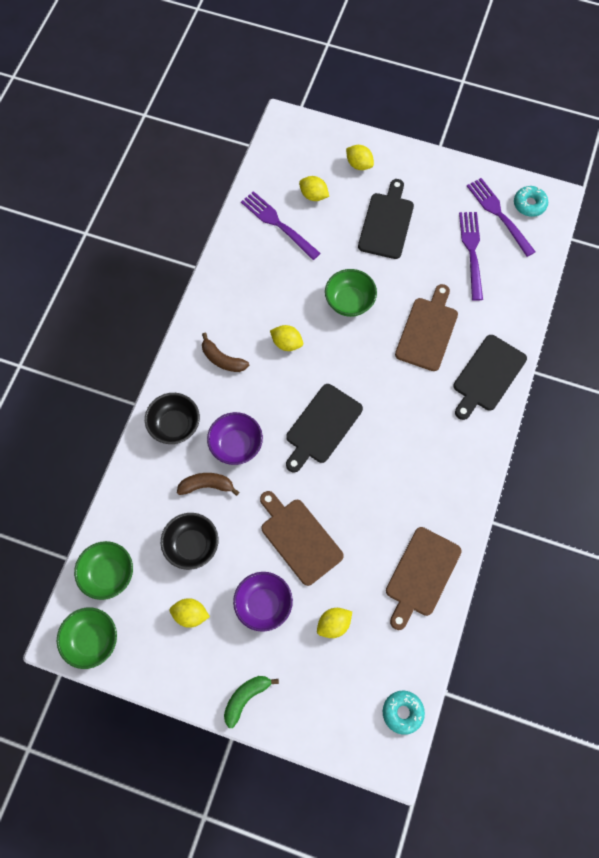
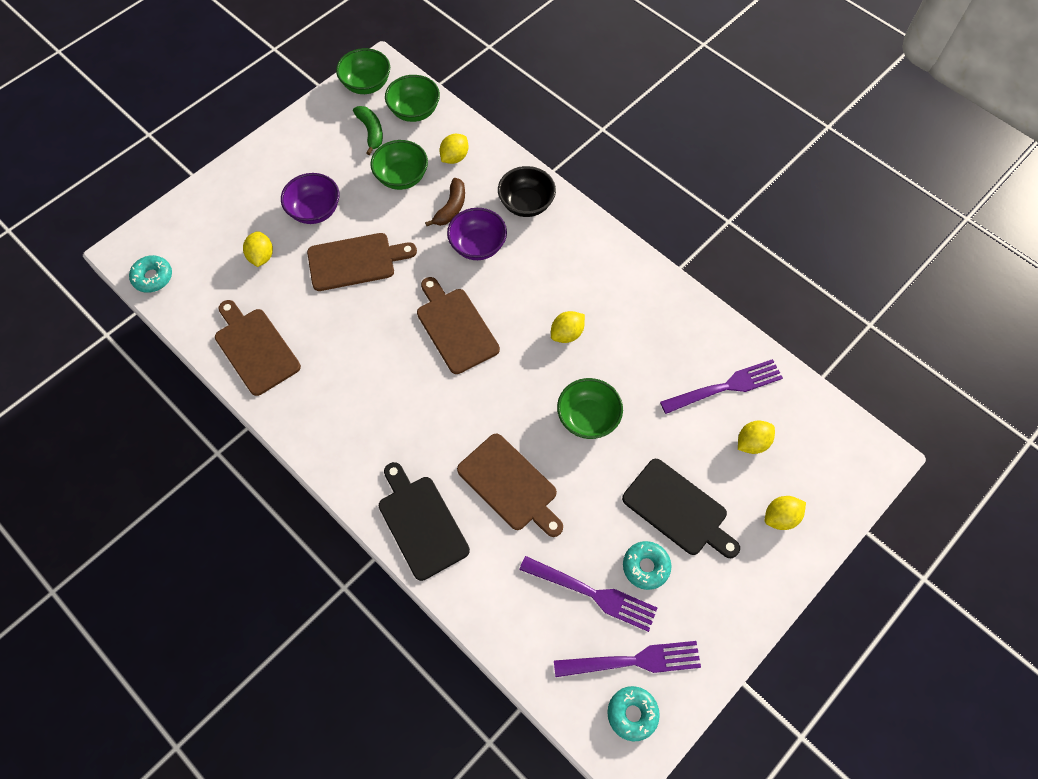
camera: 115 degrees right, 5 degrees down
black bowl [161,513,218,570] -> green bowl [370,140,428,190]
yellow lemon [170,598,210,628] -> yellow lemon moved to [440,134,468,164]
brown banana [202,333,249,372] -> none
green banana [224,676,279,728] -> green banana moved to [353,106,383,155]
black cutting board [286,384,363,472] -> brown cutting board [417,277,500,374]
none -> turquoise donut [623,541,671,590]

